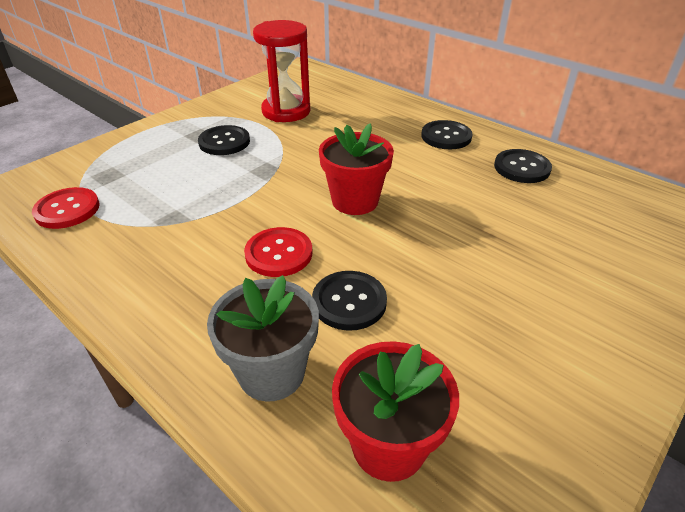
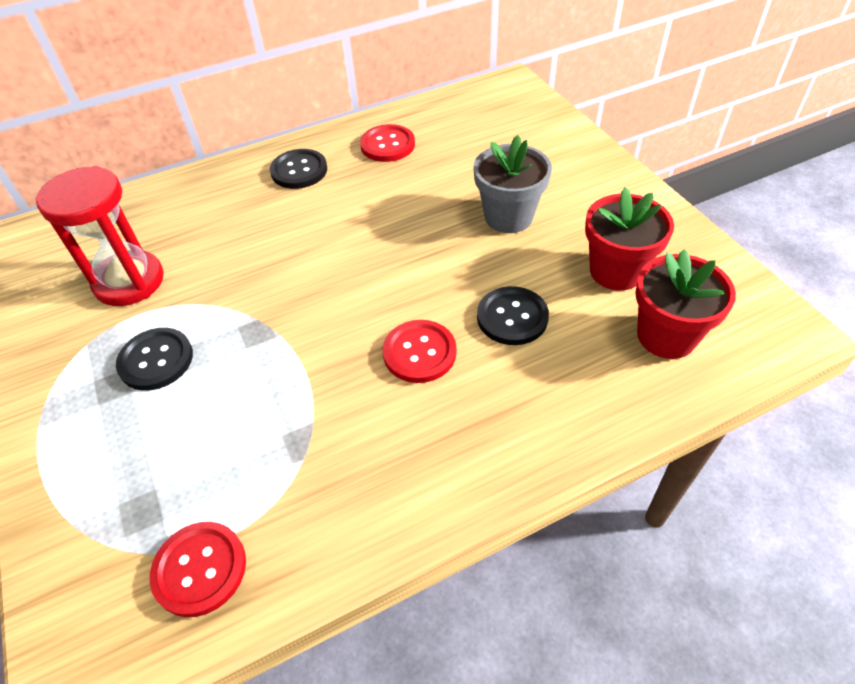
camera: 65 degrees left, 10 degrees up
grey flower pot [207,275,319,402] -> grey flower pot moved to [474,135,552,233]
red flower pot [319,123,394,215] -> red flower pot moved to [585,187,674,291]
black button [494,149,552,183] -> red button [360,124,415,162]

